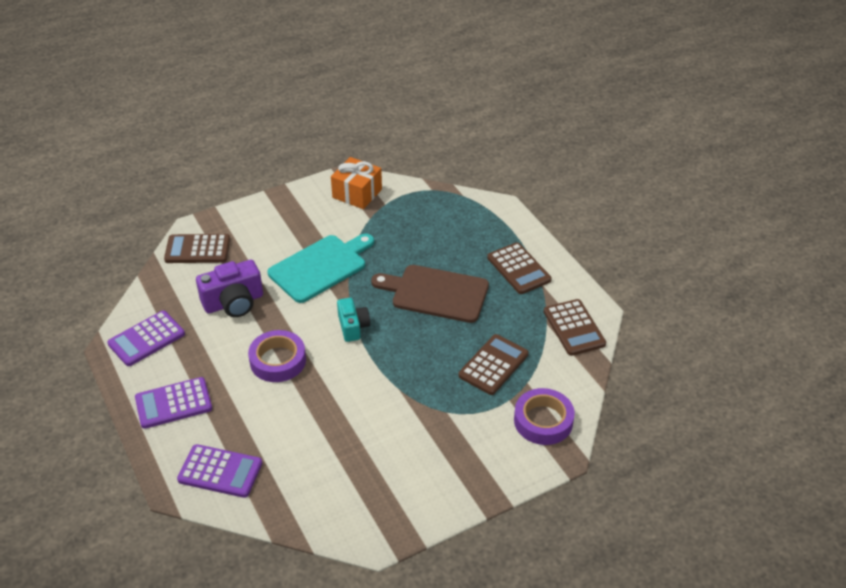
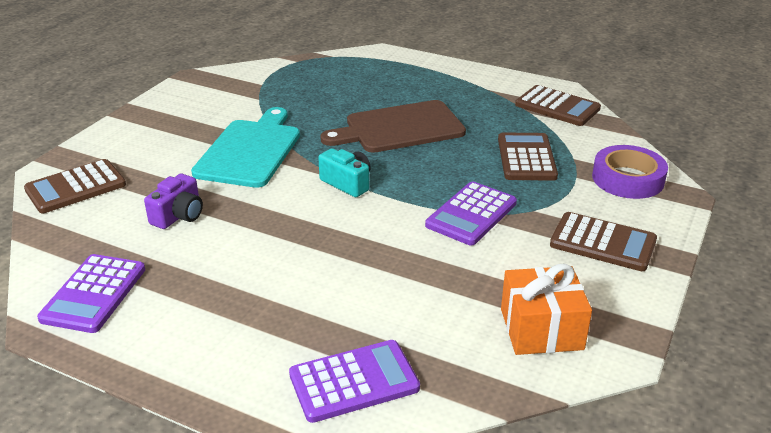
camera: 35 degrees left, 10 degrees down
purple calculator [135,377,212,429] -> purple calculator moved to [425,181,517,245]
purple camera [196,260,263,317] -> purple camera [144,173,203,229], size x0.65
purple tape [248,330,306,382] -> none
orange gift [331,157,382,209] -> orange gift moved to [501,264,592,355]
brown calculator [487,242,552,294] -> brown calculator moved to [550,212,657,271]

